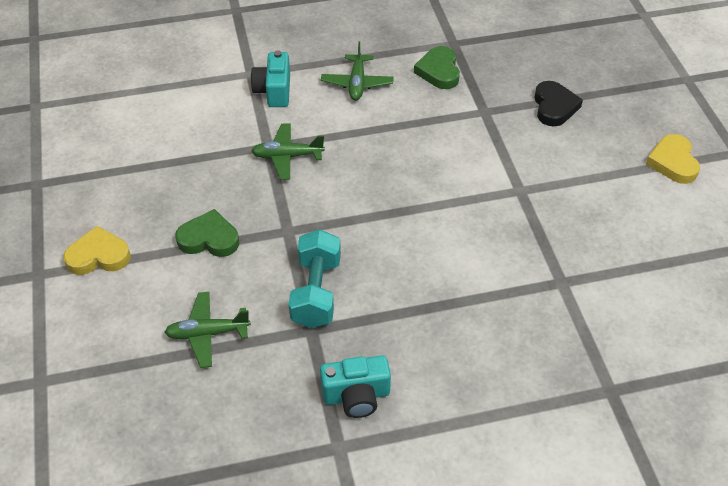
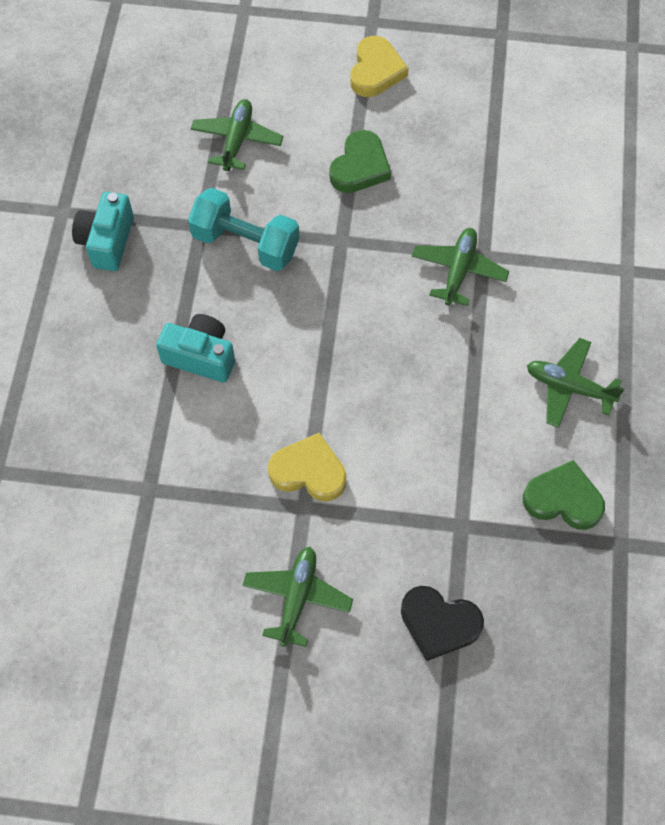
camera: 110 degrees right, 15 degrees up
turquoise camera [251,50,290,107] -> turquoise camera moved to [156,314,235,382]
yellow heart [646,134,700,184] -> yellow heart moved to [268,433,346,501]
none -> green plane [242,547,353,647]

